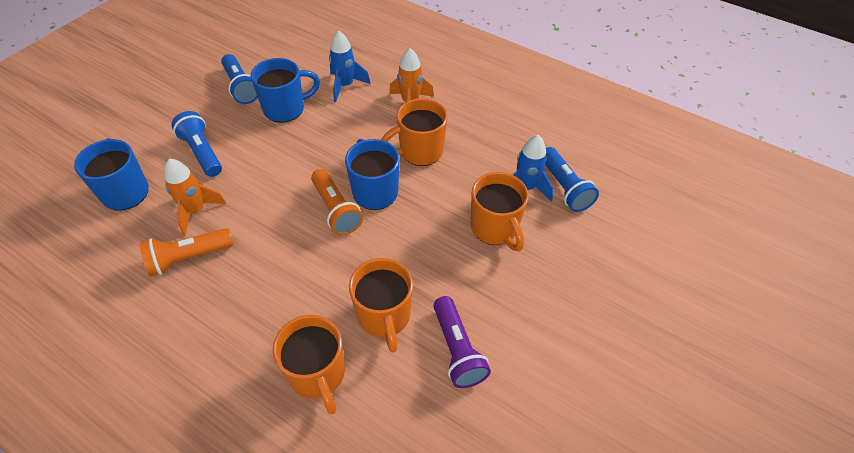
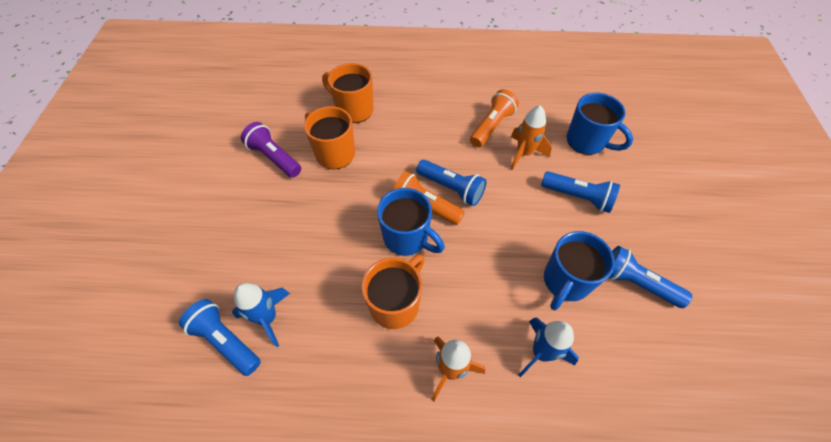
camera: 150 degrees right, 5 degrees up
orange mug [471,172,529,251] -> none
none -> blue flashlight [416,160,487,206]

